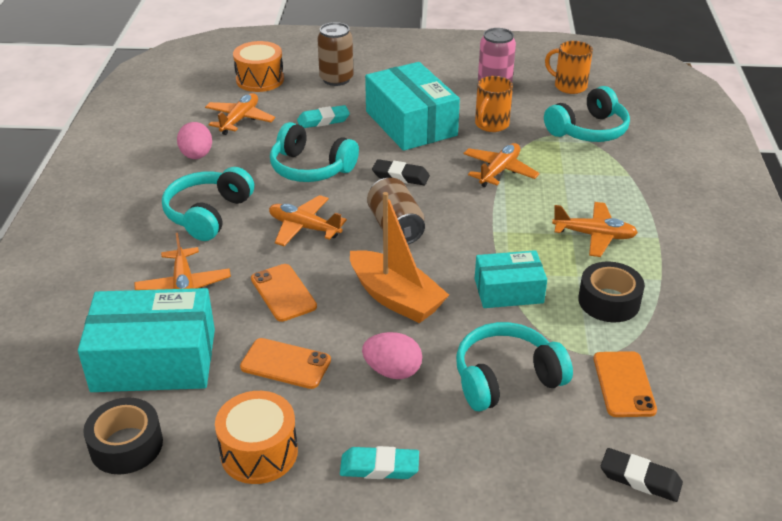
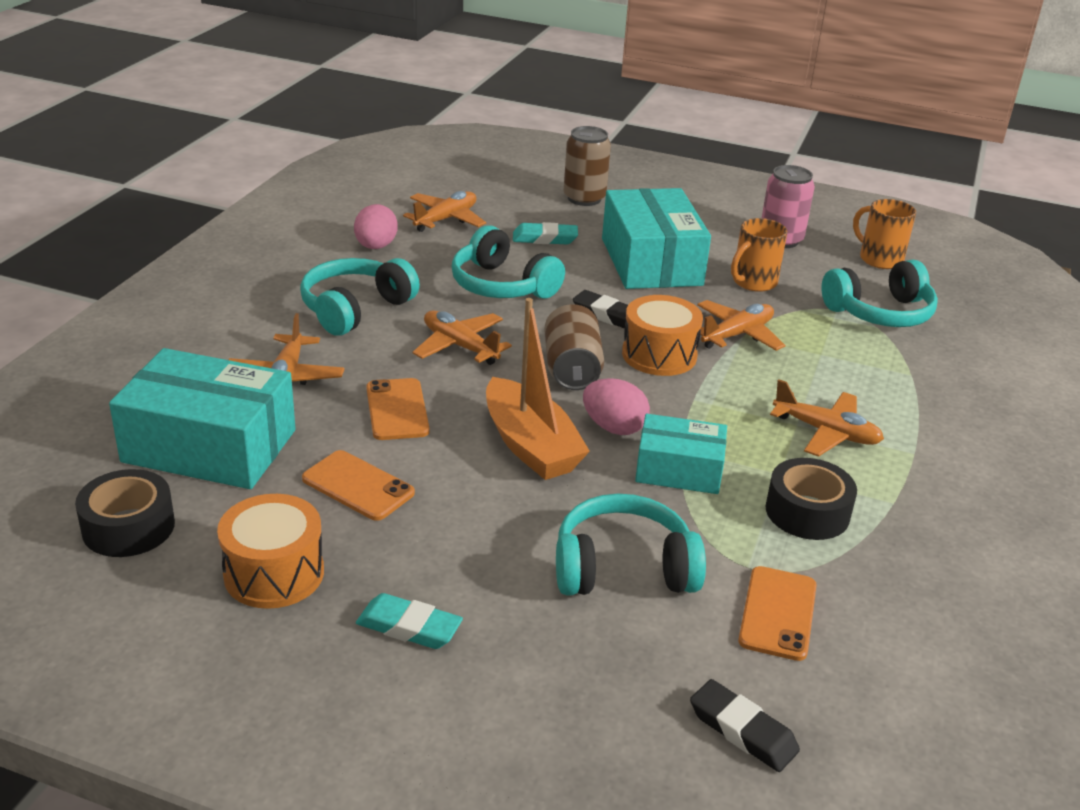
camera: 15 degrees right, 5 degrees down
orange drum [233,41,284,92] -> orange drum moved to [622,295,703,376]
pink egg [362,332,422,379] -> pink egg moved to [583,378,650,435]

